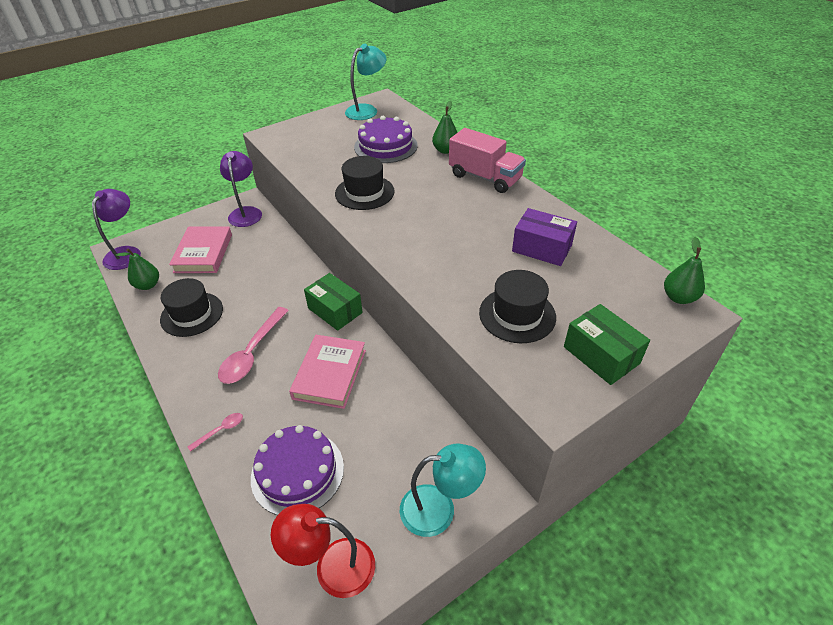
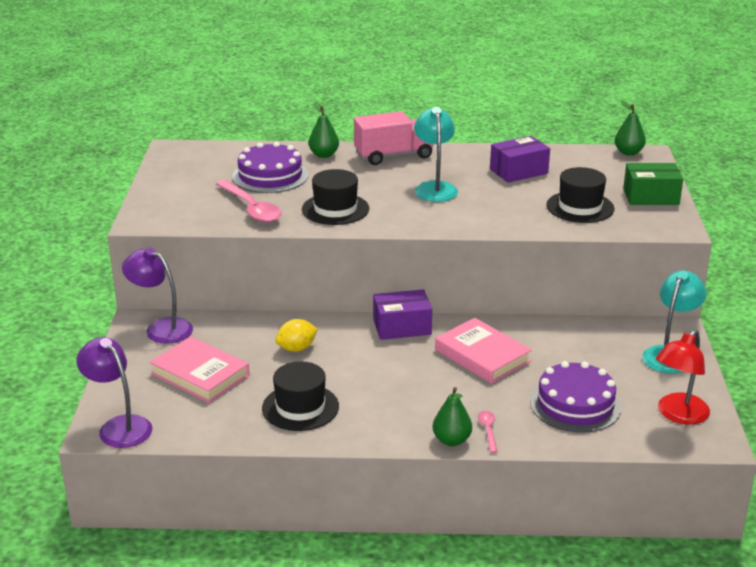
camera: 55 degrees left, 15 degrees down
green pear [116,248,159,290] -> green pear moved to [432,387,472,446]
pink spoon [218,307,289,384] -> pink spoon moved to [216,180,282,223]
green box [304,273,363,331] -> purple box [373,289,432,340]
turquoise lamp [345,44,387,120] -> turquoise lamp moved to [414,107,458,202]
none -> yellow lemon [275,319,318,352]

